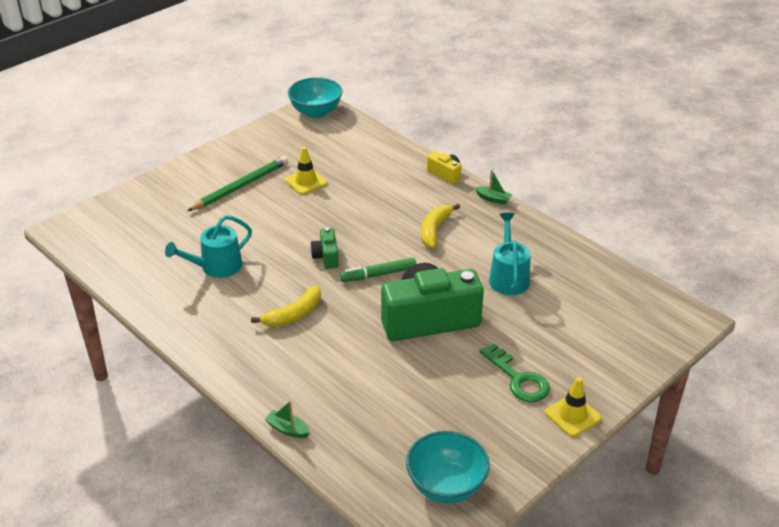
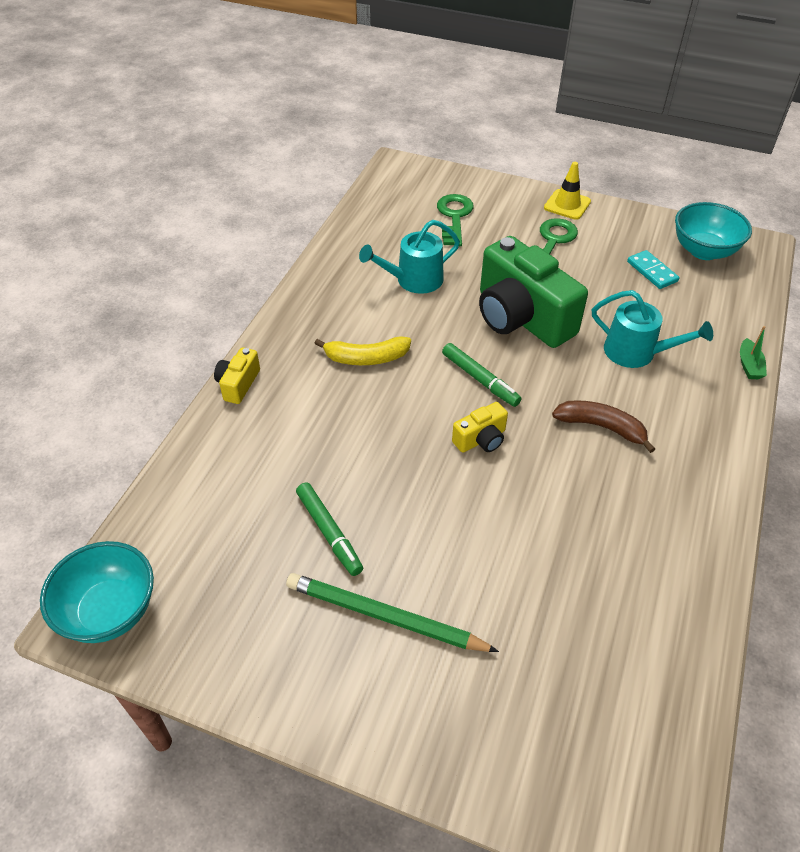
camera: 115 degrees left, 10 degrees up
turquoise watering can [165,215,252,278] -> turquoise watering can moved to [592,290,713,368]
yellow banana [251,286,321,327] -> brown banana [552,400,655,453]
yellow traffic cone [285,147,327,195] -> green marker [296,483,363,576]
green camera [310,228,339,269] -> yellow camera [452,402,508,453]
green boat [475,169,513,205] -> none
none -> green key [437,194,474,246]
none -> turquoise domino [627,250,679,289]

